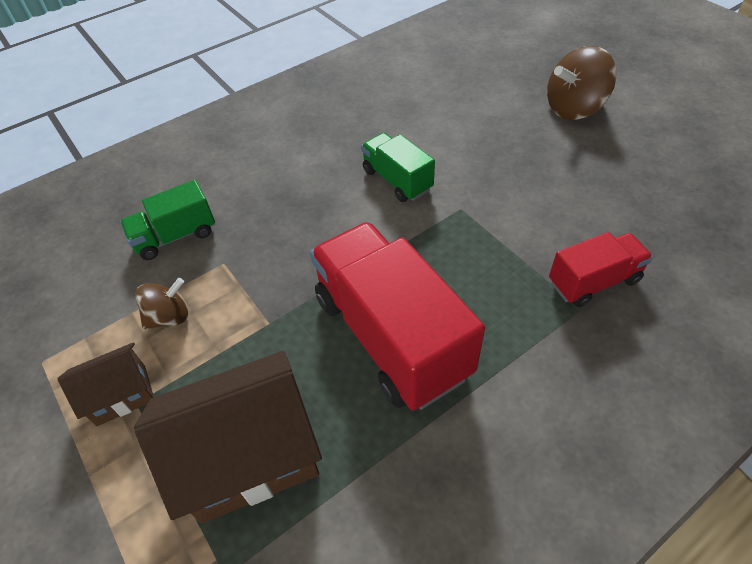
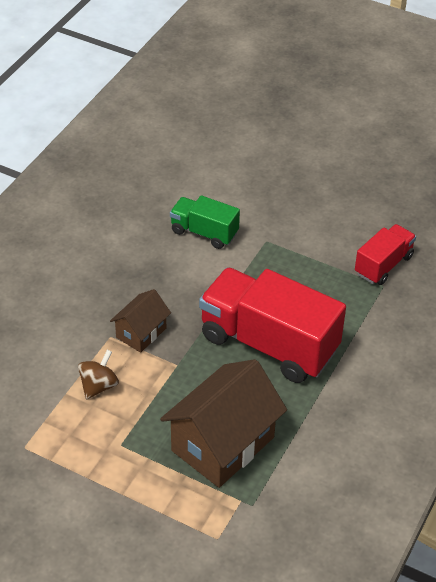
camera: 30 degrees left, 5 degrees down
brown house [57,342,154,426] -> brown house moved to [110,289,171,353]
green truck [120,180,215,260] -> none
brown spinning top [547,46,616,120] -> none

